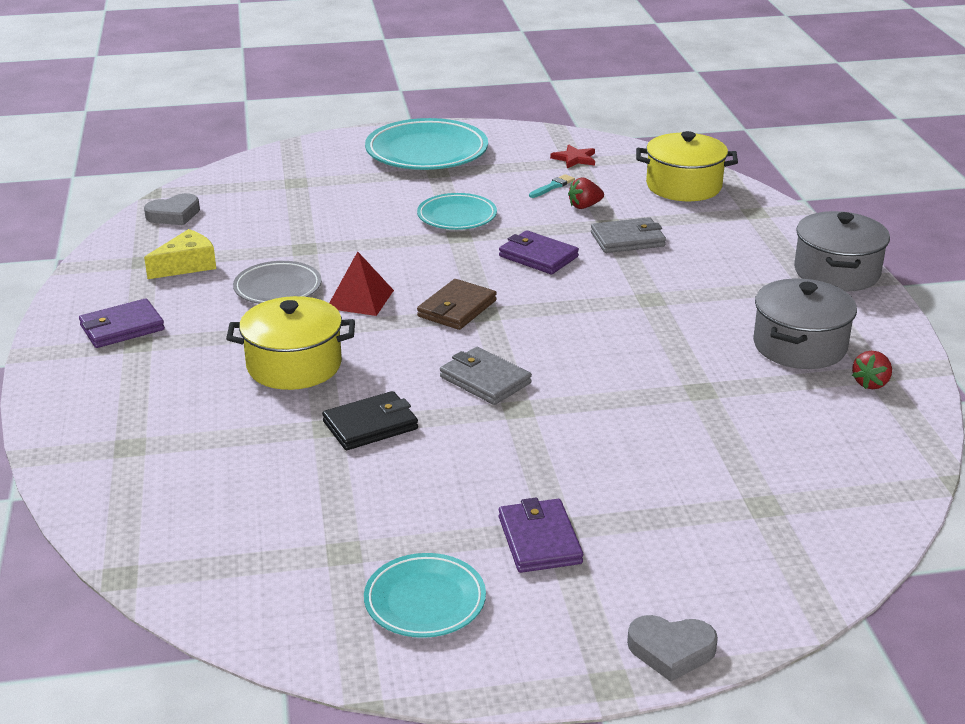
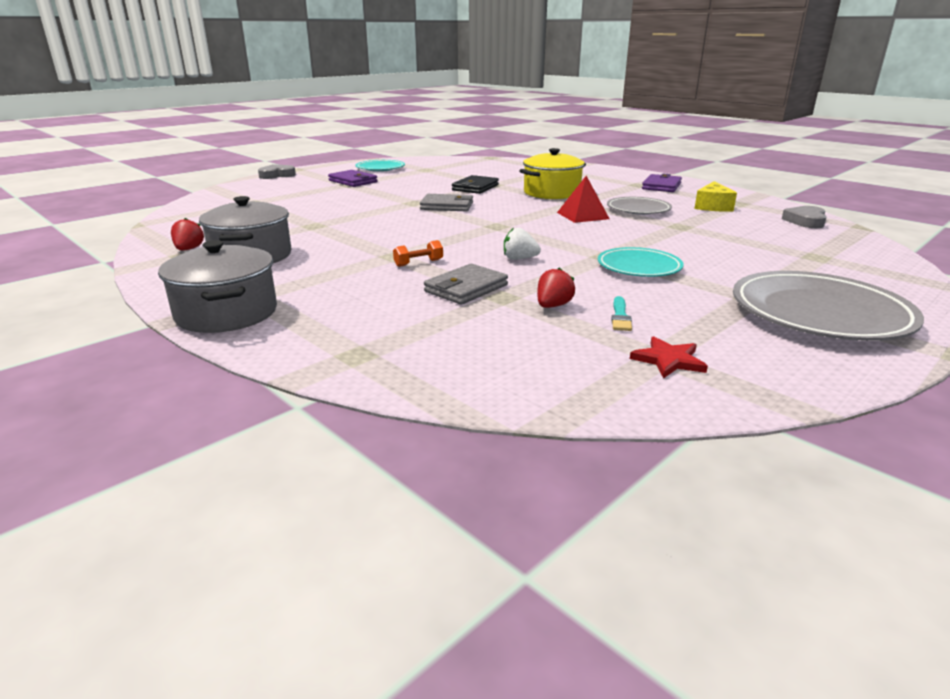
camera: 145 degrees right, 5 degrees down
turquoise plate [365,118,488,170] -> grey plate [733,271,924,341]
brown wallet [417,279,497,330] -> none
purple wallet [499,230,579,274] -> white strawberry [504,228,541,260]
yellow pot [636,131,738,201] -> none
none -> orange dumbbell [393,240,443,267]

